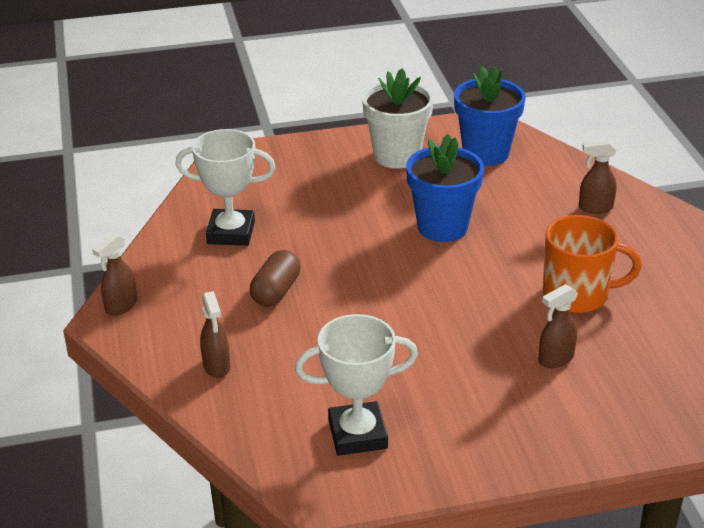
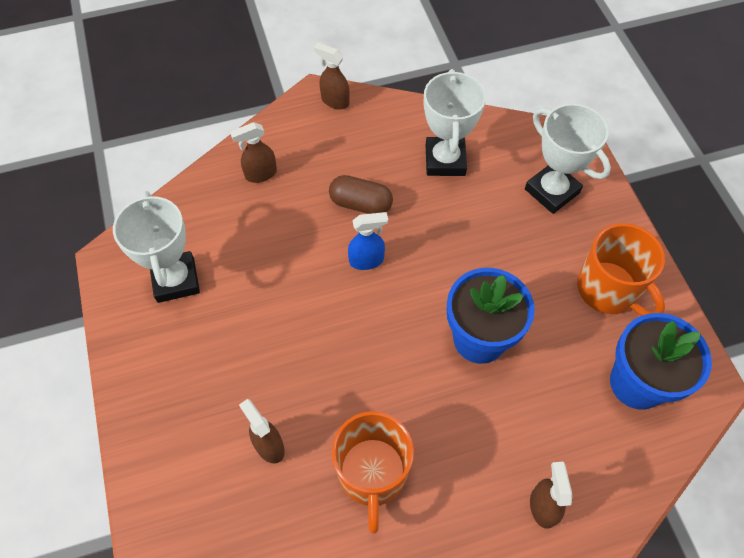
camera: 85 degrees right, 25 degrees up
white flower pot [362,68,434,169] -> orange mug [577,223,665,316]
none -> blue spray bottle [348,212,388,270]
none -> white trophy [525,104,611,214]

